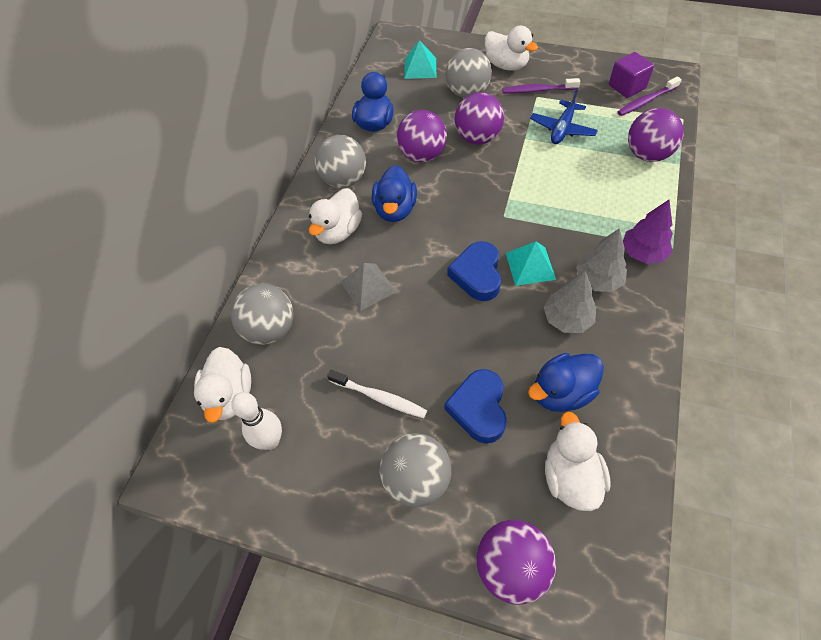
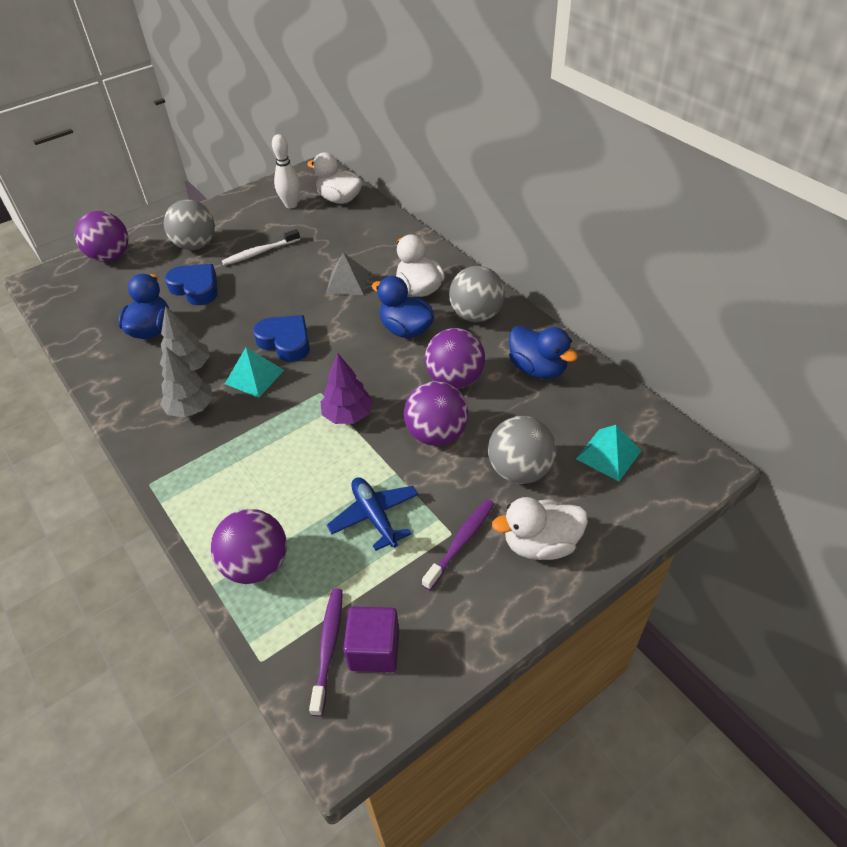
camera: 125 degrees right, 10 degrees down
grey ball [231,284,294,345] -> none
white duck [545,411,611,511] -> none
purple tree [623,200,673,264] -> purple tree moved to [321,353,373,424]

